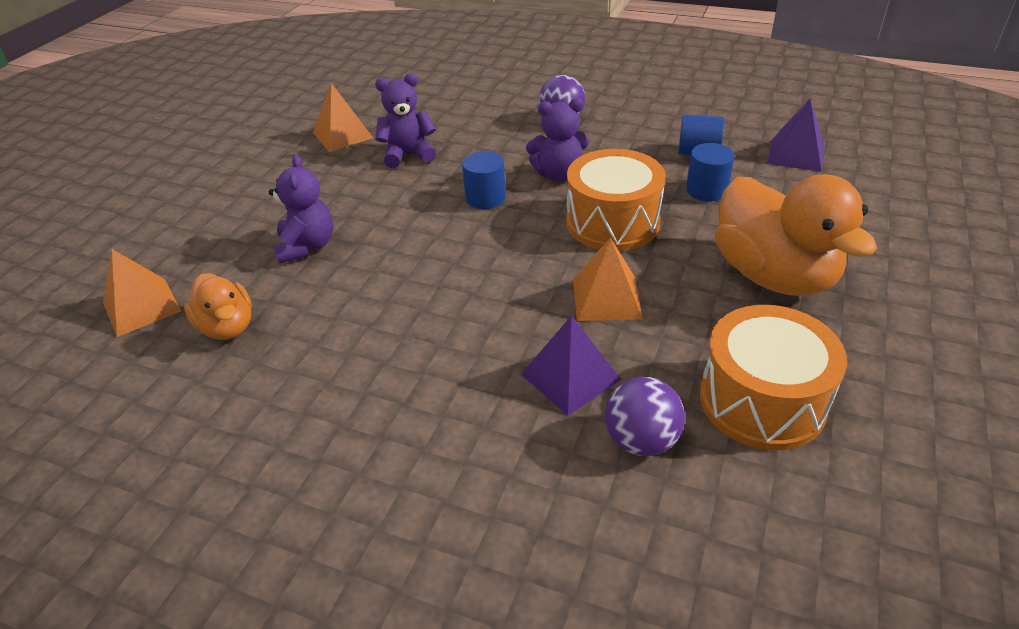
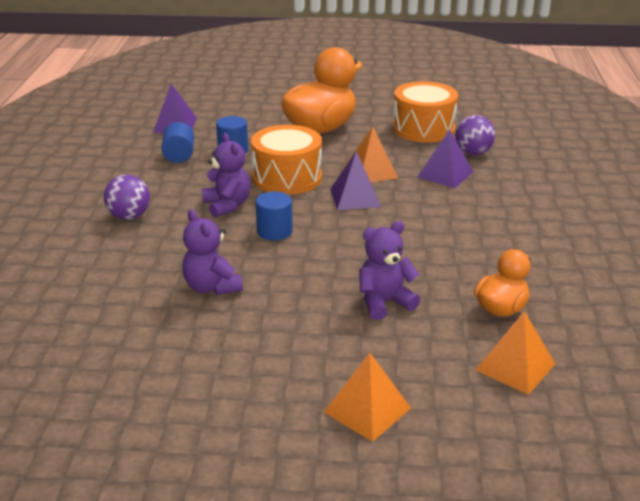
camera: 110 degrees left, 10 degrees down
orange pyramid [313,83,373,152] -> orange pyramid moved to [324,353,411,442]
none -> purple pyramid [330,151,381,210]

